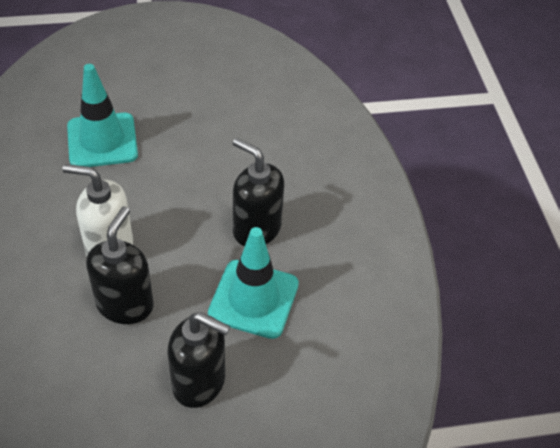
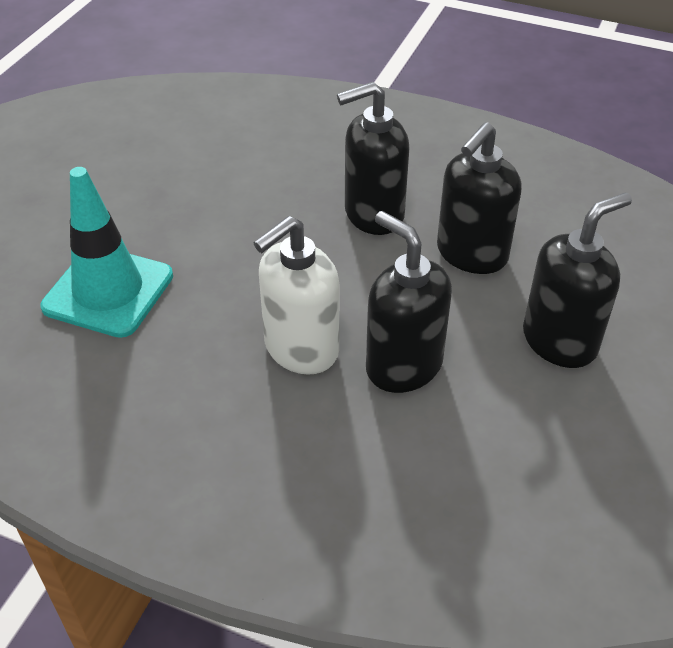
camera: 55 degrees left, 5 degrees down
turquoise traffic cone [208,227,299,339] -> black soap dispenser [437,122,522,274]

